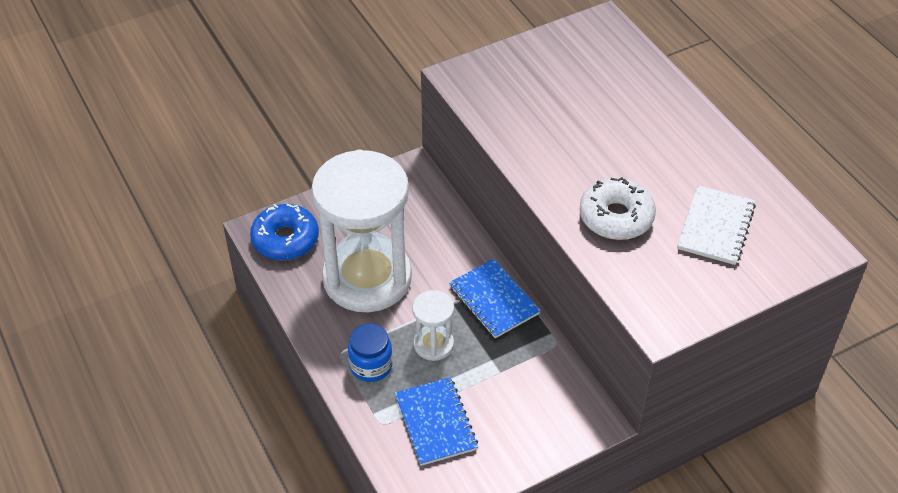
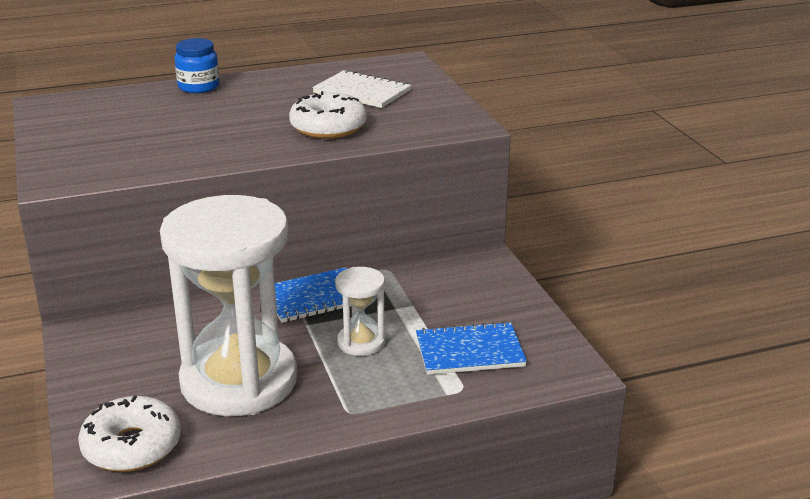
camera: 80 degrees left, 20 degrees down
blue donut [250,204,319,260] -> white donut [78,395,181,472]
blue jar [348,323,393,382] -> blue jar moved to [174,38,219,93]

